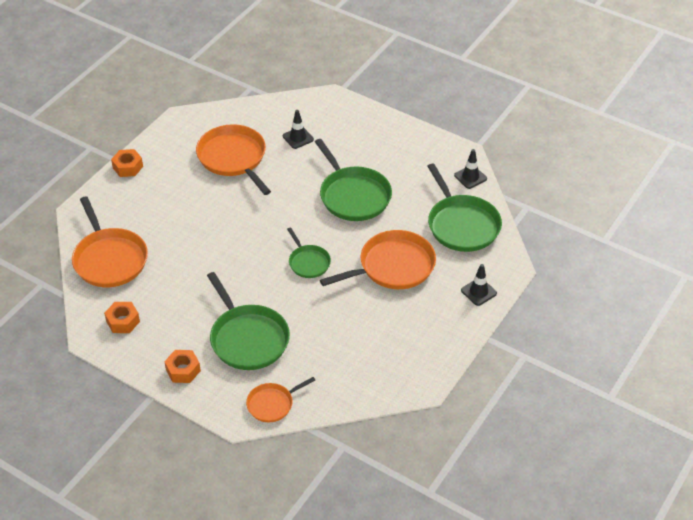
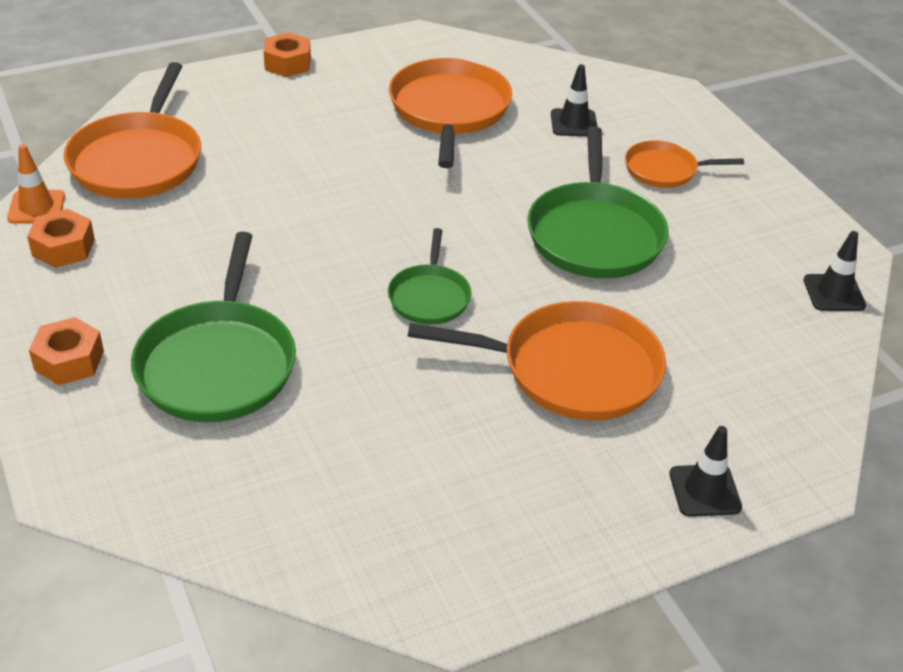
camera: 30 degrees right, 5 degrees down
orange pan [246,377,315,422] -> orange pan moved to [625,140,744,188]
green pan [427,163,502,252] -> none
none -> orange traffic cone [7,144,65,224]

